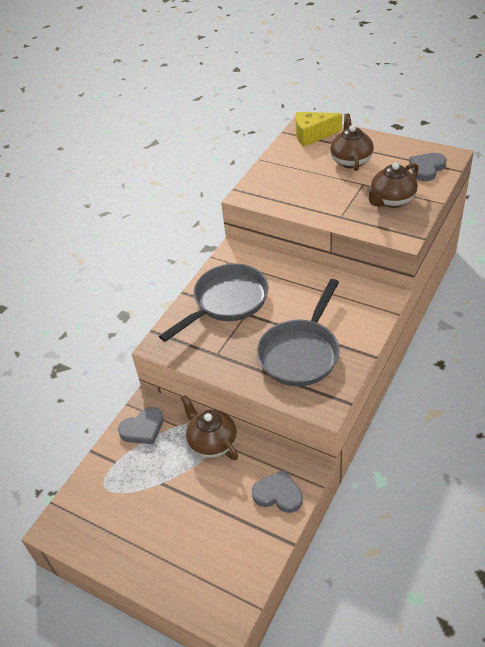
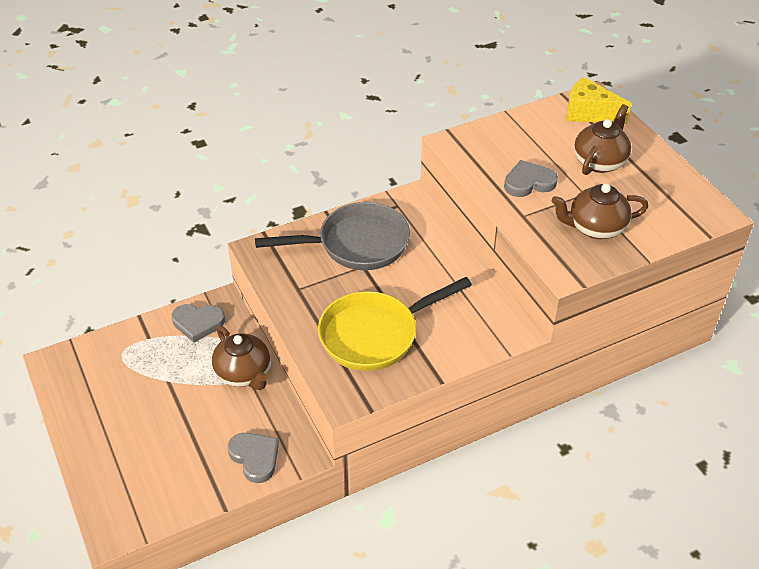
camera: 30 degrees right, 0 degrees up
brown teapot [181,395,238,460] -> brown teapot turned 150 degrees clockwise [212,325,270,390]
grey pan [257,279,339,386] -> yellow pan [318,277,472,371]
grey heart [409,153,447,181] -> grey heart moved to [504,160,558,197]

